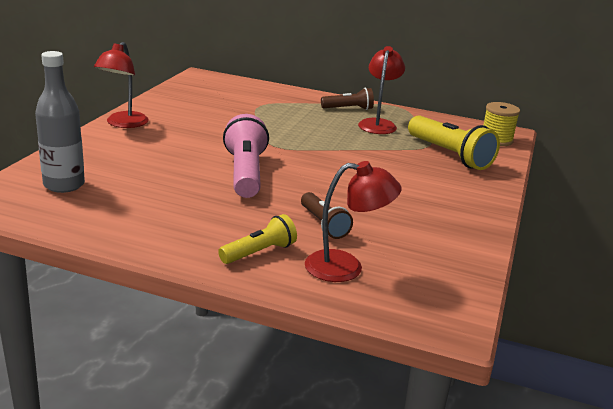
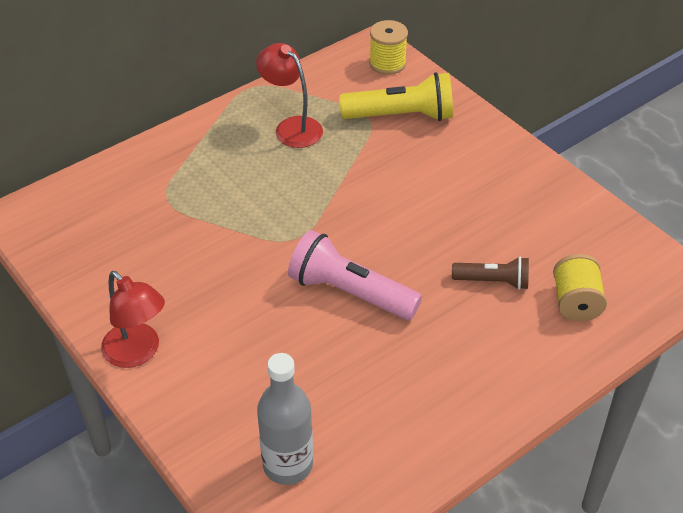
camera: 55 degrees left, 20 degrees up
yellow flashlight [218,214,297,264] -> none
red lamp [305,161,401,282] -> yellow spool [553,254,607,321]
brown flashlight [321,88,374,110] -> none

